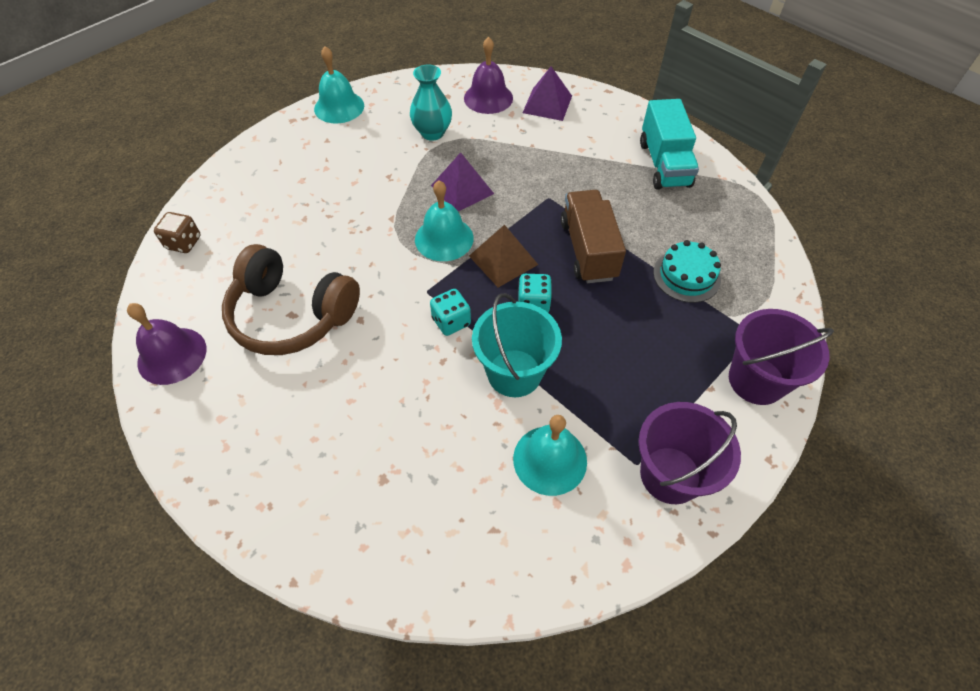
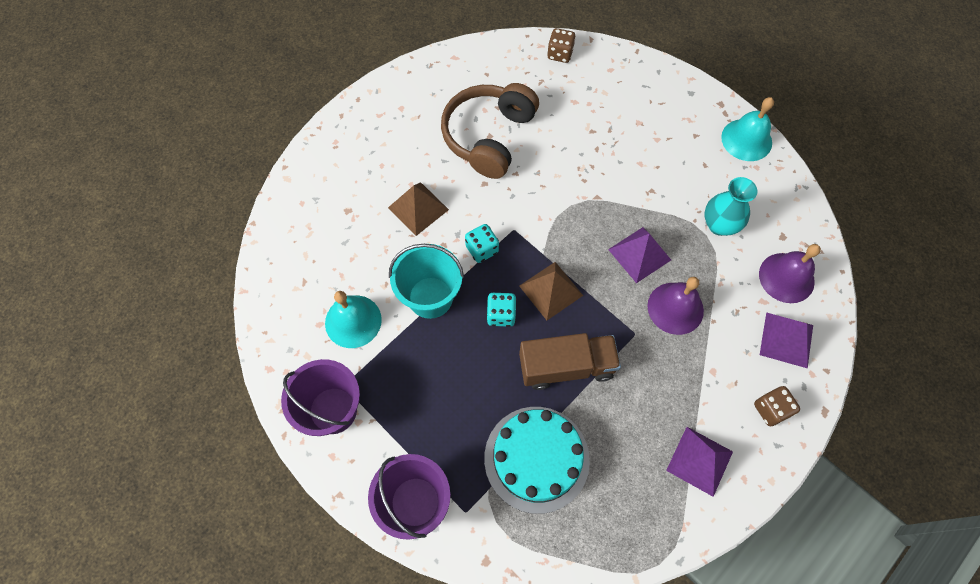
camera: 90 degrees right, 10 degrees up
purple bell [127,303,206,385] -> purple bell moved to [647,277,704,335]
turquoise bell [415,180,474,261] -> none
turquoise truck [640,99,699,190] -> purple pyramid [666,427,733,497]
turquoise cake [653,240,721,303] -> turquoise cake [484,407,590,514], size x1.59
none -> brown pyramid [388,182,449,236]
none -> brown dice [754,386,800,426]

